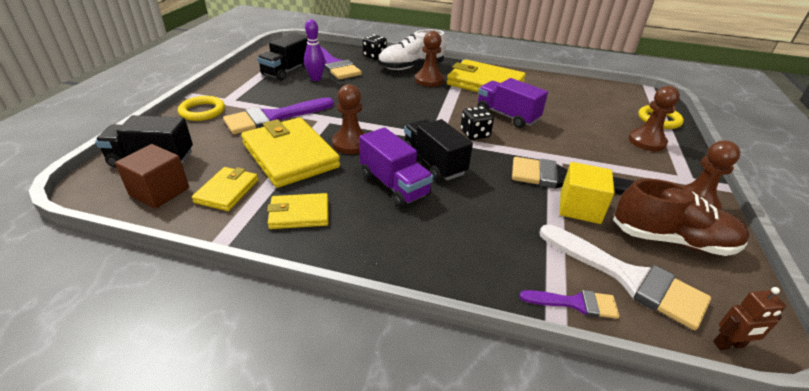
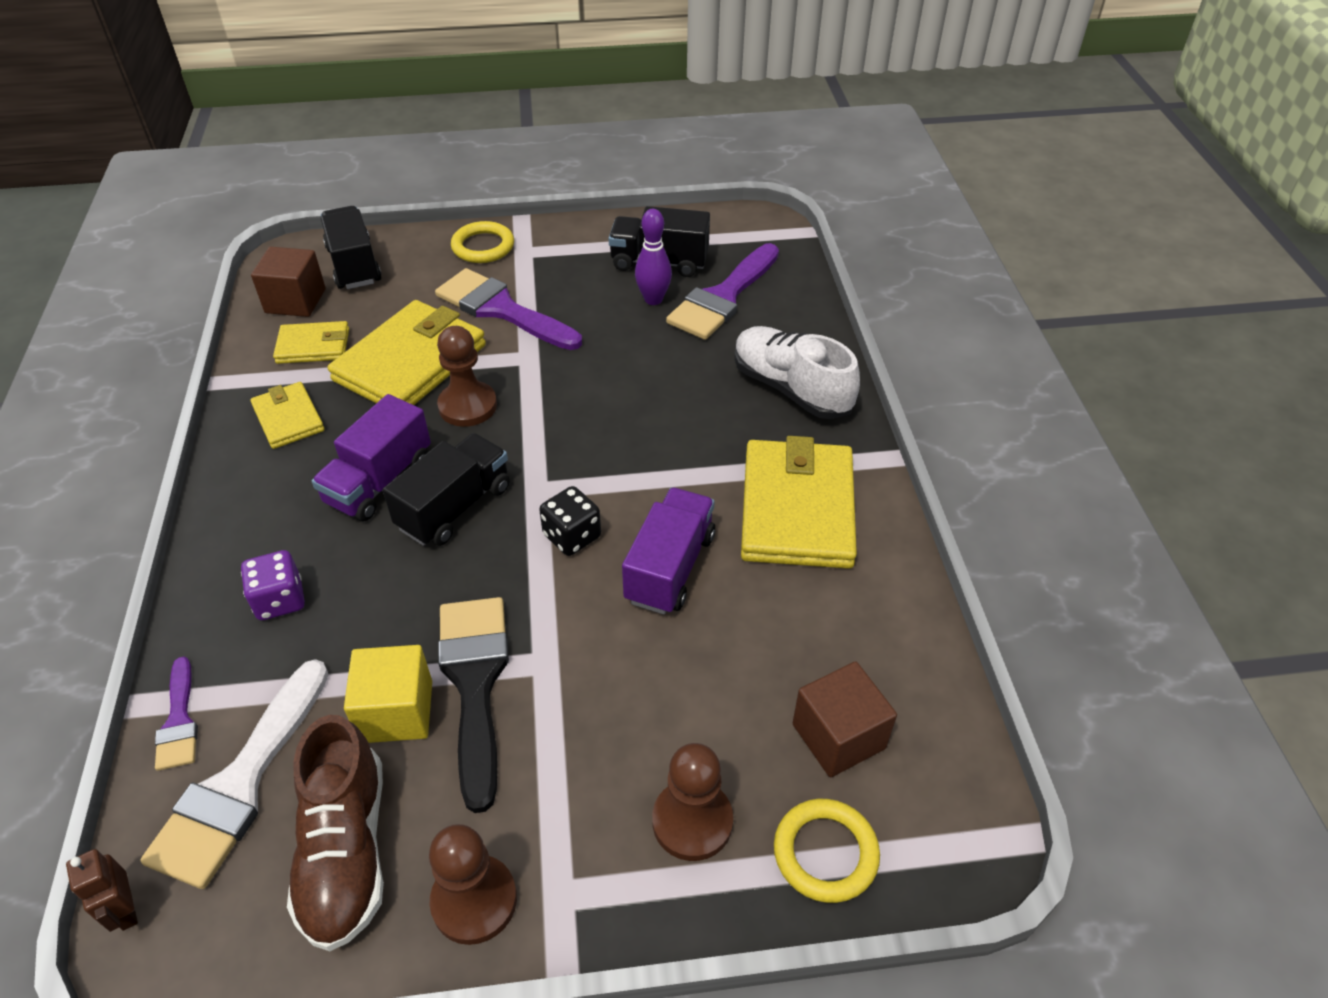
camera: 70 degrees right, 10 degrees up
black dice [363,35,387,60] -> none
brown pawn [415,31,444,87] -> none
none -> purple dice [241,550,305,620]
none -> brown cube [793,661,897,777]

